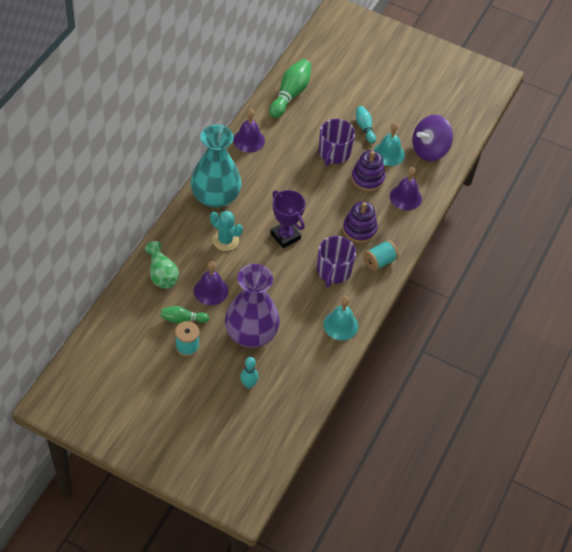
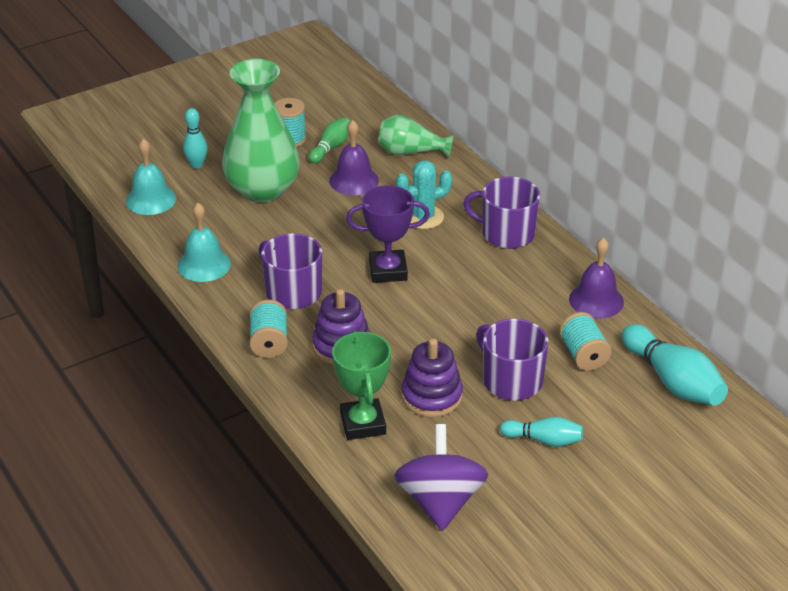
camera: 125 degrees right, 15 degrees down
turquoise vase [191,125,241,208] -> purple mug [463,177,540,249]
purple vase [225,264,280,348] -> green vase [222,59,300,203]
green bowling pin [269,59,312,118] -> turquoise bowling pin [622,324,728,406]
turquoise bell [374,123,405,166] -> turquoise bell moved to [126,139,176,215]
purple bell [390,167,422,210] -> green trophy [332,331,391,440]
none -> turquoise spool [559,312,612,371]

